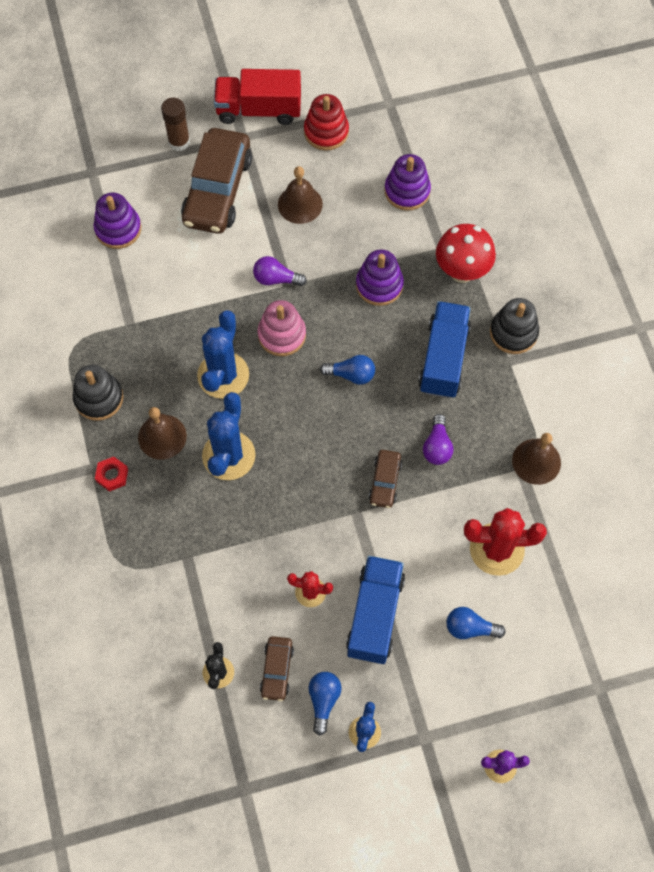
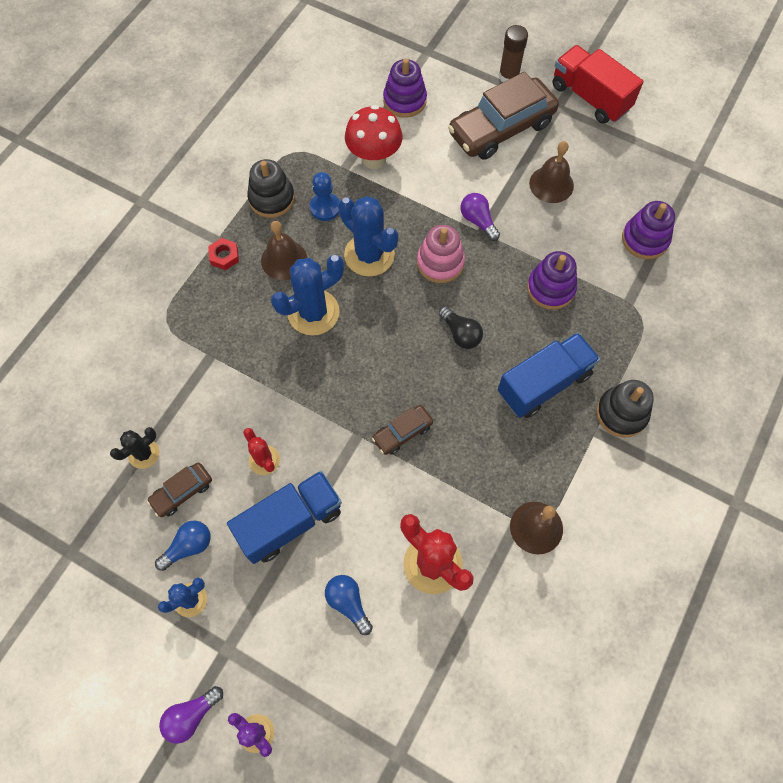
camera: 45 degrees right, 0 degrees up
blue cactus [197,310,249,399] -> blue cactus turned 75 degrees clockwise [338,196,398,277]
red stacking toy [304,94,349,151] -> none
blue light bulb [320,355,375,385] -> black light bulb [439,306,483,349]
purple light bulb [423,414,453,465] -> purple light bulb moved to [159,686,223,744]
red mushroom [436,224,496,283] -> red mushroom moved to [345,105,402,169]
none -> blue pawn [310,172,340,221]

